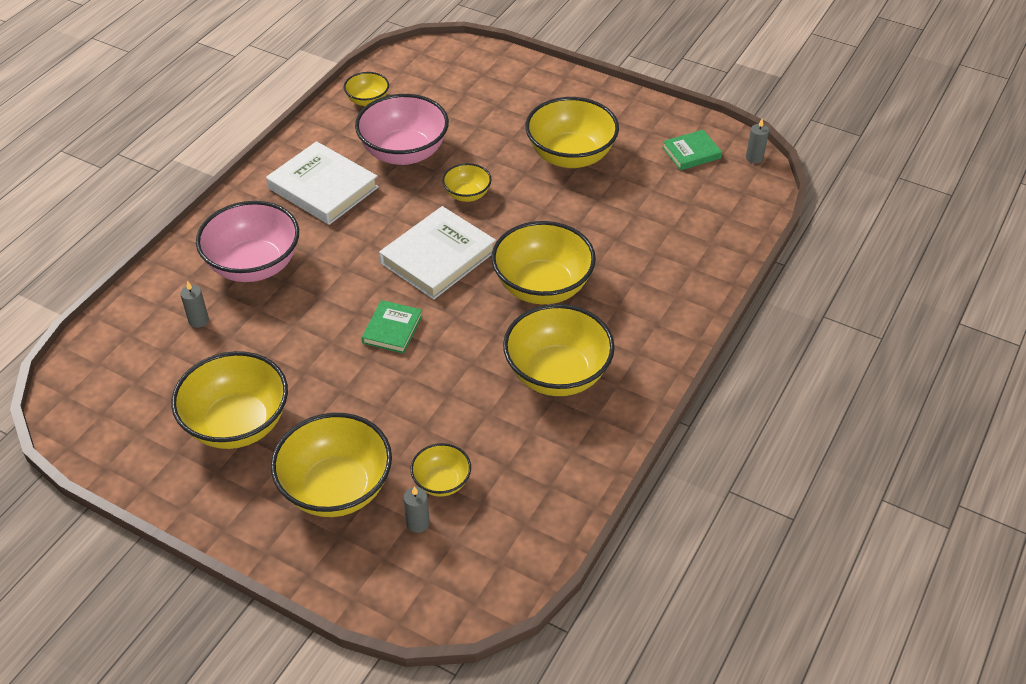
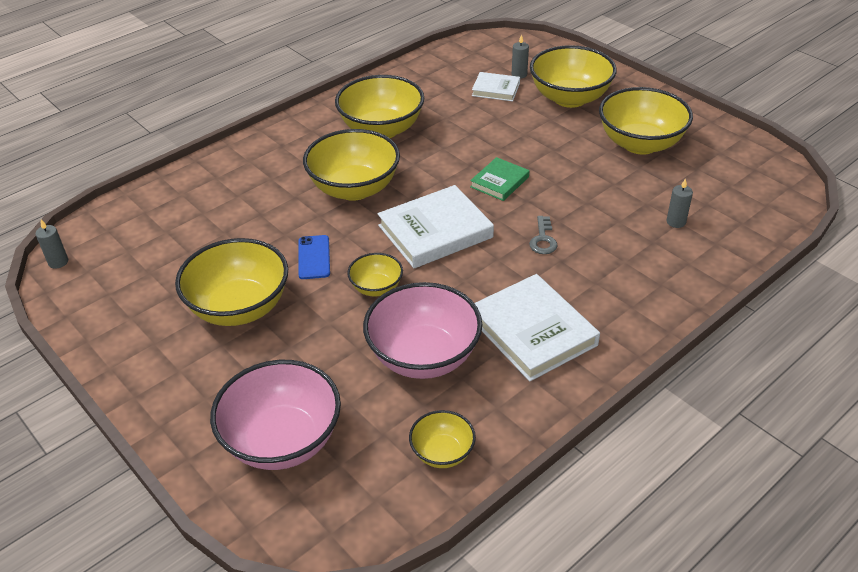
camera: 160 degrees left, 5 degrees down
pink bowl [196,201,299,282] -> pink bowl moved to [210,360,341,470]
yellow bowl [410,443,471,497] -> white book [472,72,520,101]
green book [662,130,722,170] -> none
none -> blue phone [298,235,330,279]
none -> grey key [529,216,557,254]

